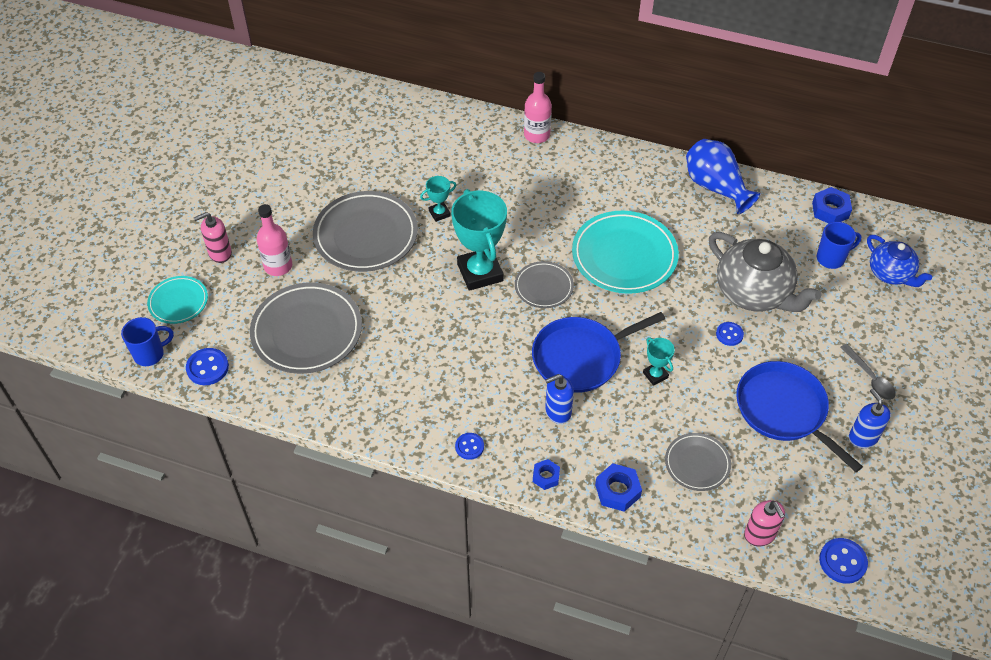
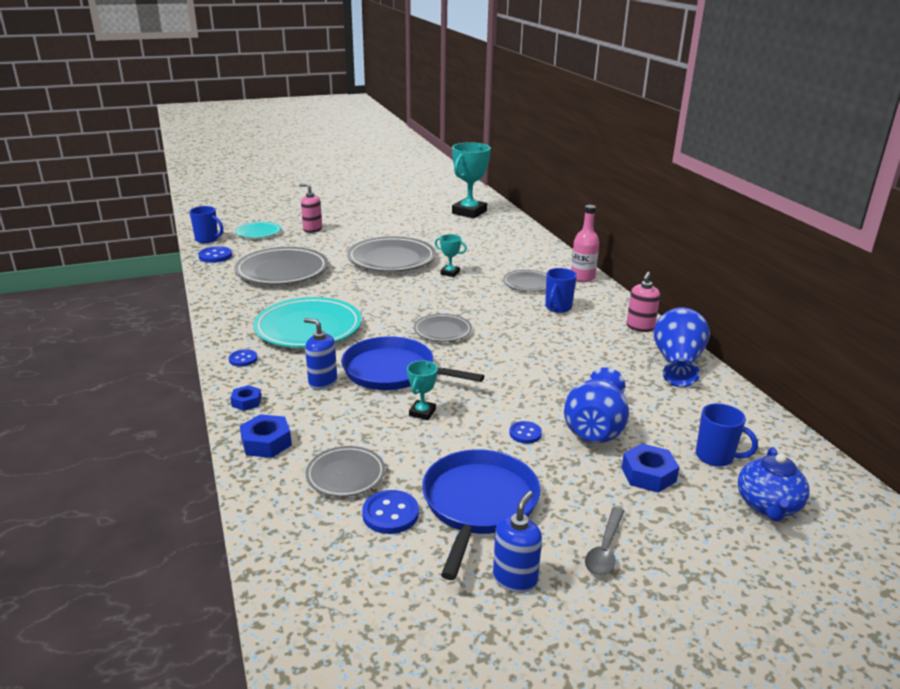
camera: 50 degrees right, 25 degrees down
pink bottle [257,204,292,276] -> none
turquoise trophy [451,189,507,291] -> turquoise trophy moved to [452,142,491,218]
turquoise plate [572,211,679,294] -> turquoise plate moved to [253,297,362,348]
grey teapot [709,232,821,312] -> blue vase [564,367,629,443]
pink soap dispenser [744,500,785,547] -> pink soap dispenser moved to [626,272,660,332]
blue nut [812,187,852,224] -> blue nut moved to [622,444,679,493]
blue button [819,538,868,584] -> blue button moved to [362,490,419,534]
none -> grey plate [503,270,546,292]
none -> blue mug [545,268,577,313]

